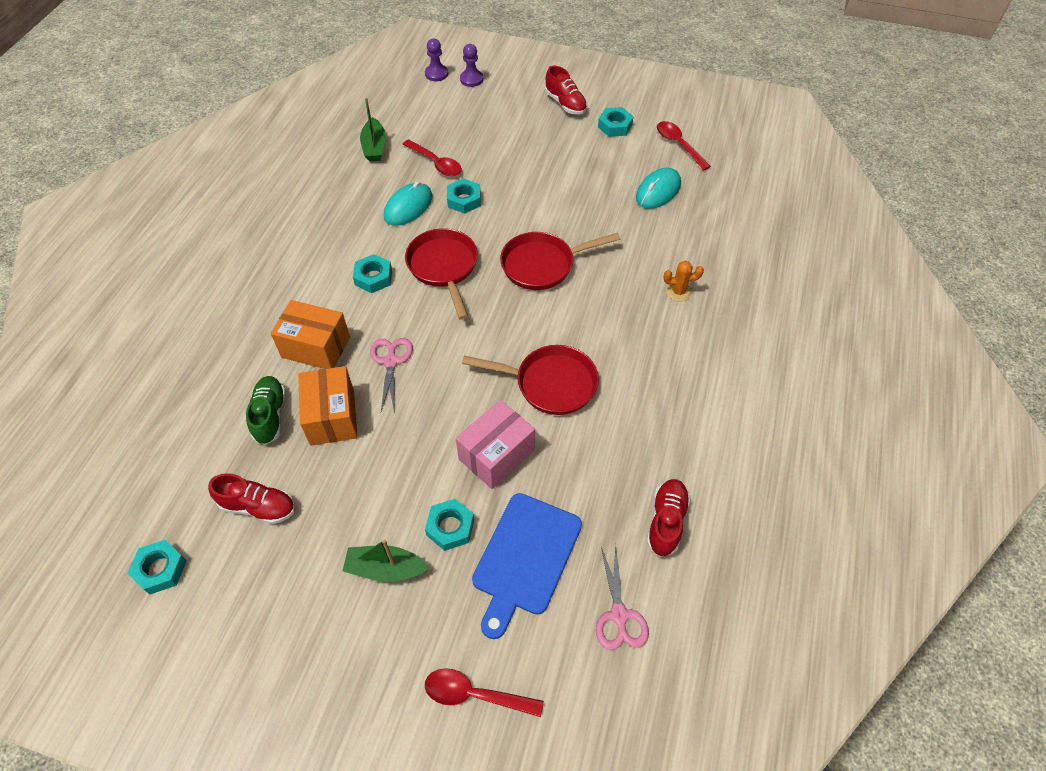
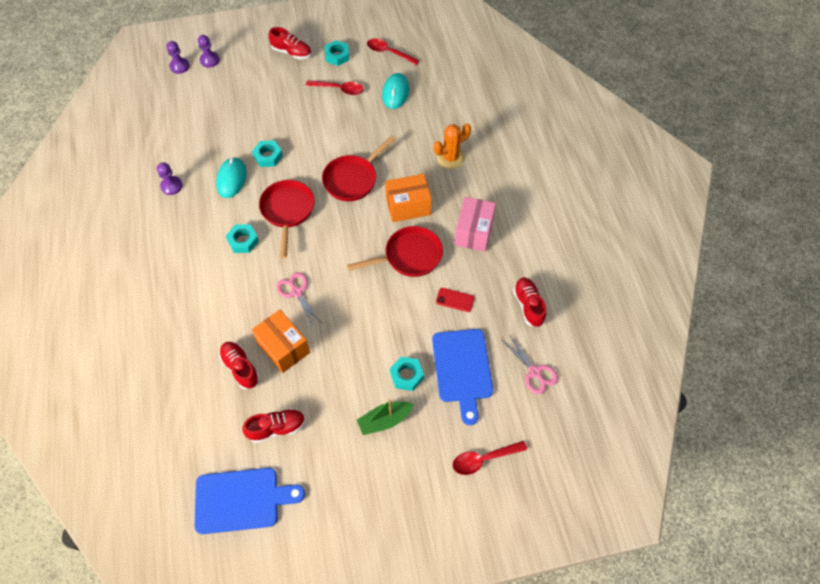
camera: 30 degrees left, 5 degrees up
turquoise nut [128,540,187,594] -> blue cutting board [194,468,305,534]
green shoe [246,376,286,445] -> red shoe [219,342,259,390]
orange box [271,300,350,369] -> orange box moved to [385,174,432,222]
green boat [360,97,386,162] -> none
red spoon [402,139,462,176] -> red spoon moved to [306,80,364,95]
red pan [405,228,478,320] -> red pan turned 45 degrees clockwise [259,180,314,258]
pink box [456,400,535,489] -> pink box moved to [454,197,496,252]
orange cactus [664,261,704,302] -> orange cactus [433,123,471,169], size x1.53
none -> purple pawn [157,162,183,195]
none -> red phone [436,288,474,312]

